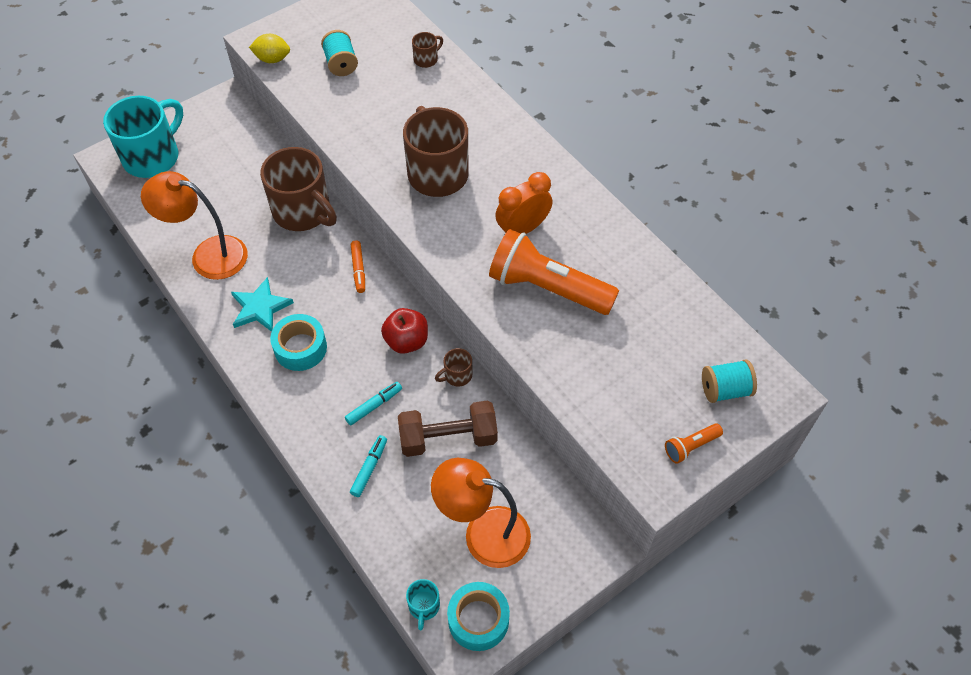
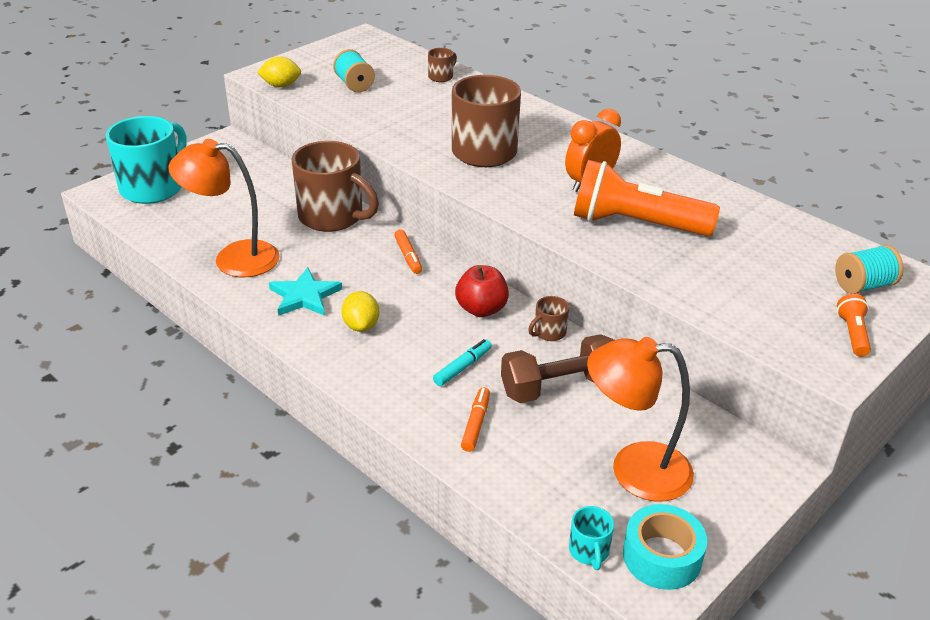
camera: 10 degrees left, 20 degrees down
turquoise tape [270,314,327,371] -> yellow lemon [341,291,379,332]
turquoise marker [350,435,387,497] -> orange marker [461,387,490,452]
orange flashlight [665,423,723,464] -> orange flashlight turned 135 degrees clockwise [837,294,871,357]

